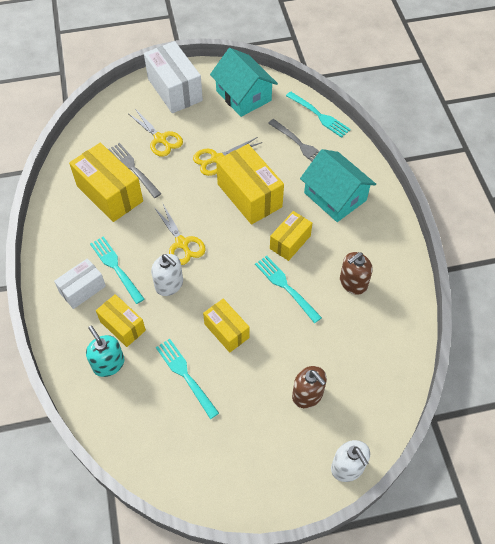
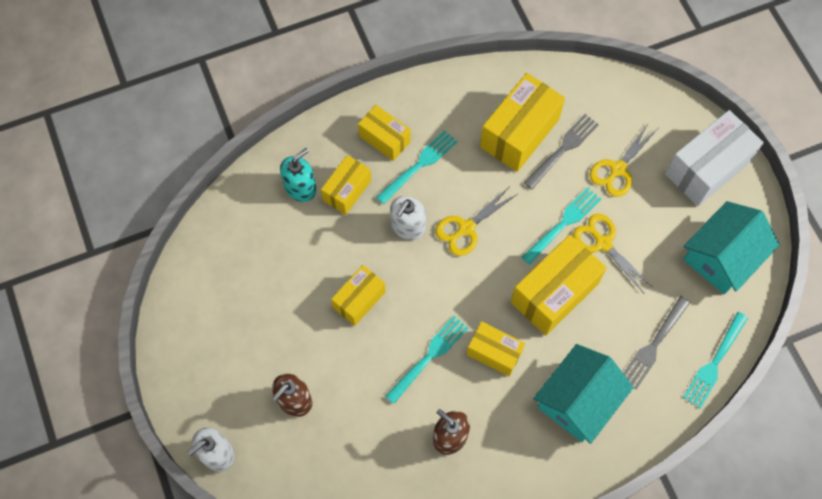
camera: 80 degrees right, 10 degrees up
white box [54,258,106,309] -> yellow box [358,105,411,161]
turquoise fork [156,339,219,419] -> turquoise fork moved to [521,187,601,265]

